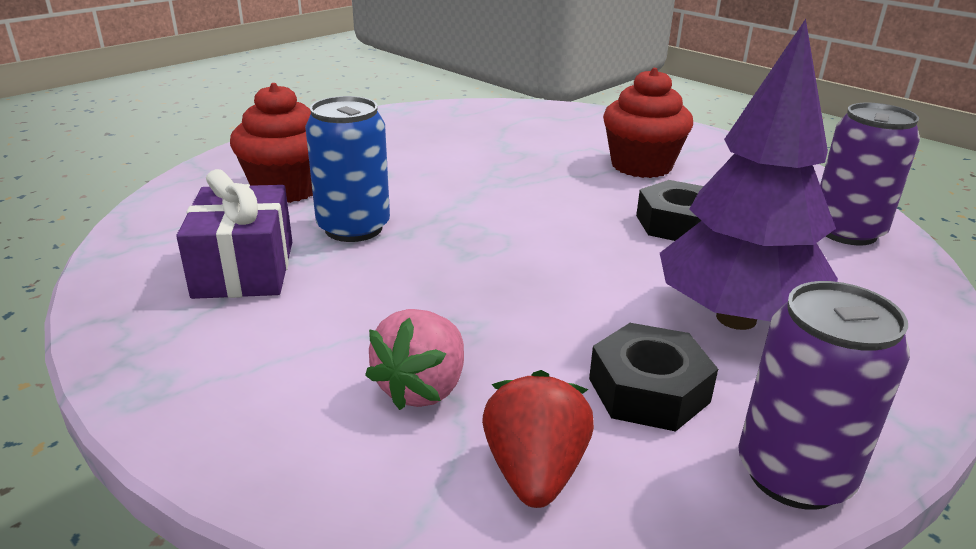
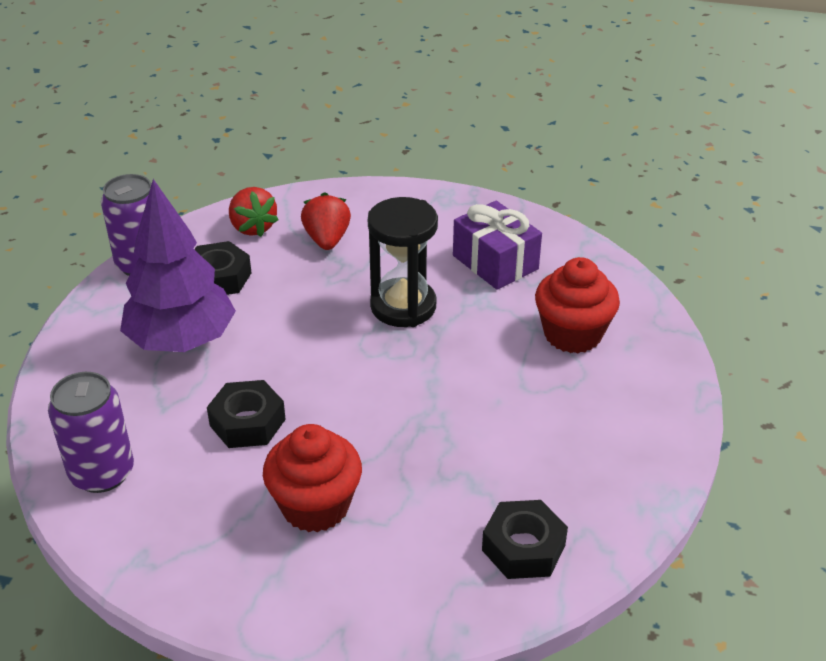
camera: 150 degrees right, 10 degrees up
blue can [305,96,390,242] -> none
pink strawberry [365,309,464,410] -> red strawberry [301,192,351,250]
none -> black hourglass [368,197,438,327]
none -> black nut [482,500,568,579]

